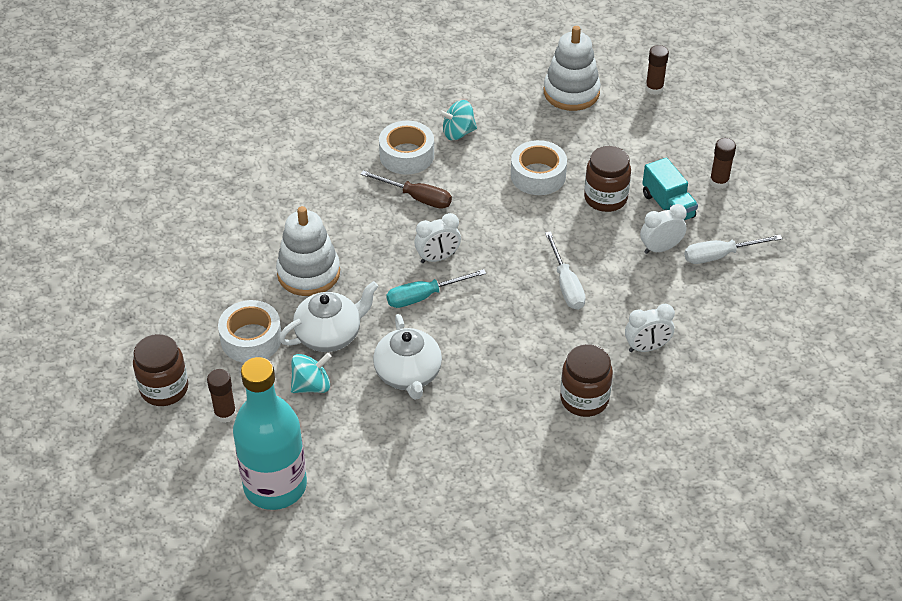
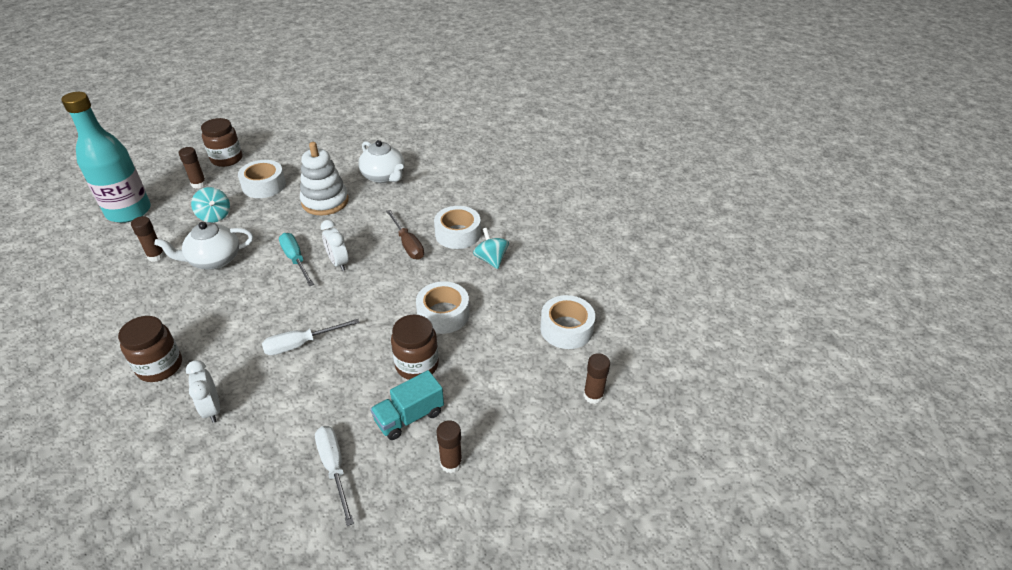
camera: 80 degrees right, 5 degrees down
white teapot [279,281,379,352] -> white teapot moved to [358,140,404,183]
brown screwdriver [361,170,452,209] -> brown screwdriver turned 45 degrees counterclockwise [386,210,424,259]
white stacking toy [544,26,601,111] -> white tape [540,295,595,349]
white clock [640,204,686,254] -> none
none -> brown glue stick [131,216,165,262]

